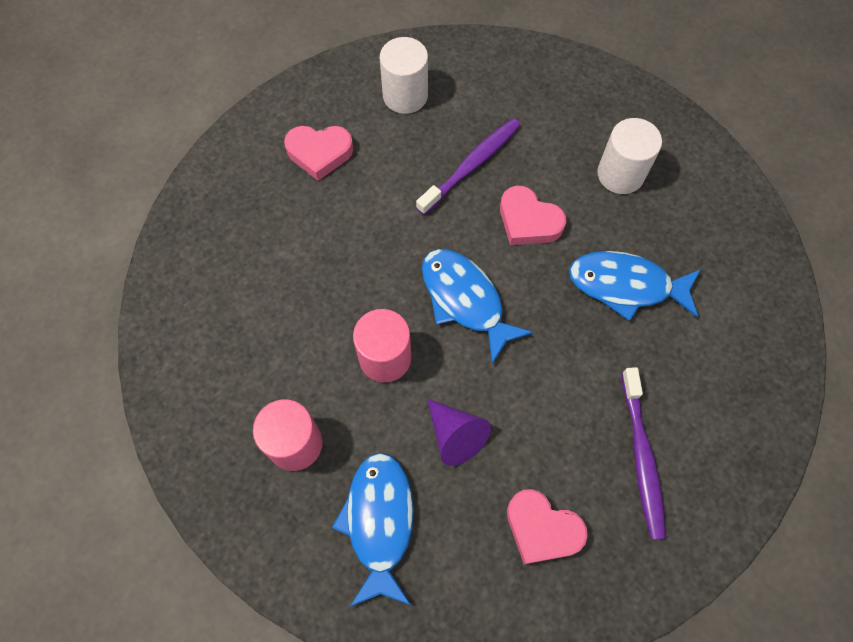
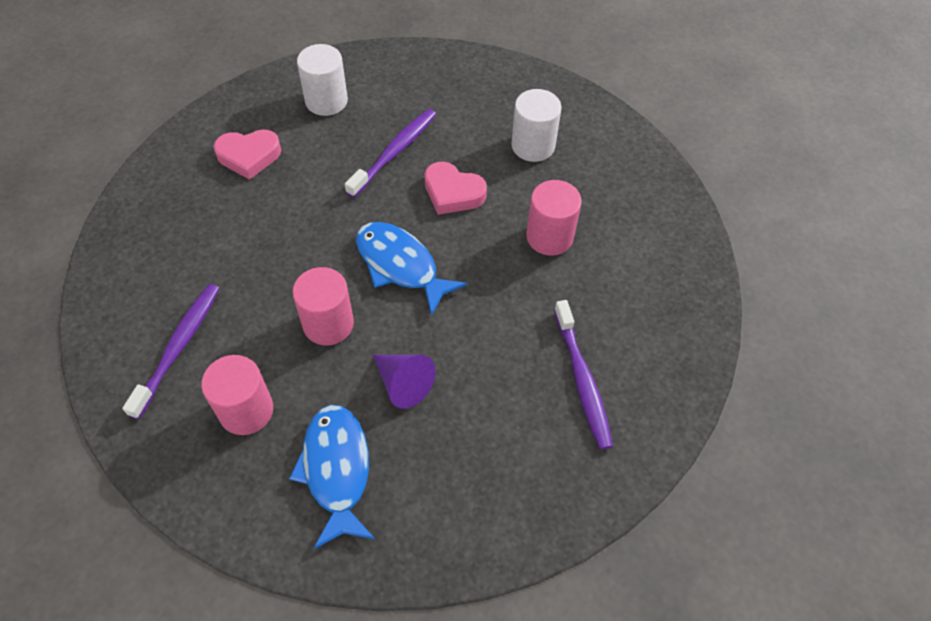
camera: 10 degrees left, 10 degrees down
pink heart [507,489,588,564] -> none
blue fish [569,251,701,321] -> pink cylinder [526,180,582,256]
none -> purple toothbrush [122,284,220,419]

